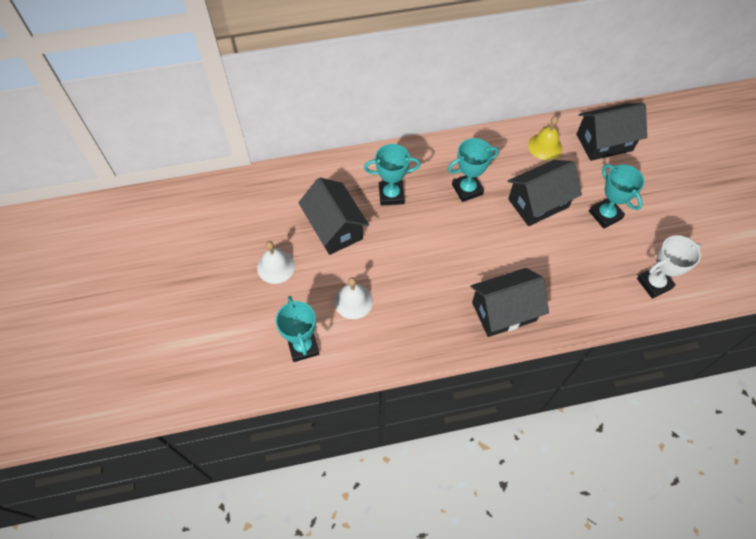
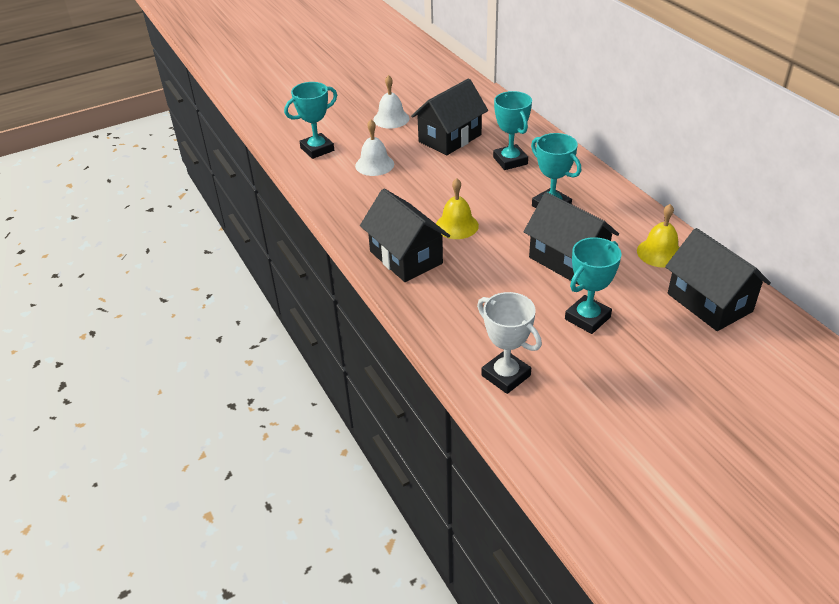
camera: 75 degrees right, 20 degrees down
none -> yellow bell [436,178,479,239]

